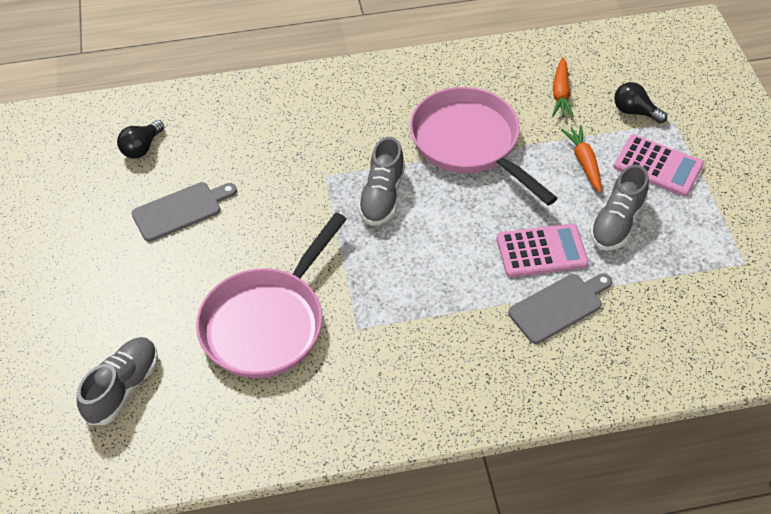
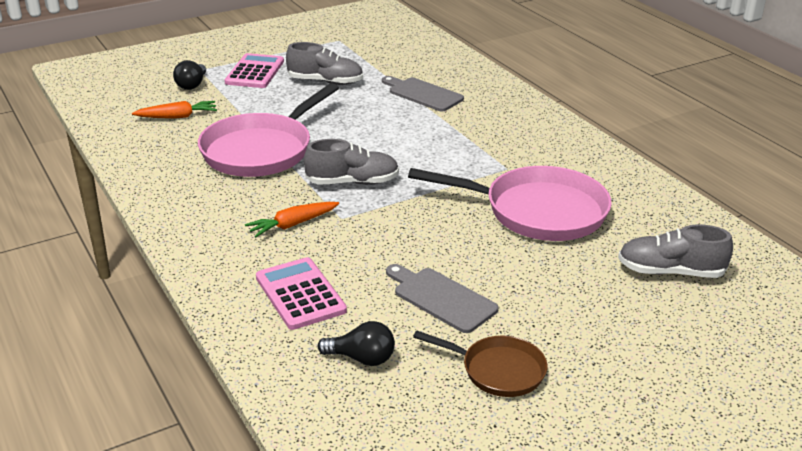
camera: 110 degrees left, 20 degrees down
pink calculator [497,223,589,277] -> pink calculator moved to [256,257,347,330]
orange carrot [561,125,602,193] -> orange carrot moved to [245,202,339,237]
none -> brown pan [413,331,548,397]

